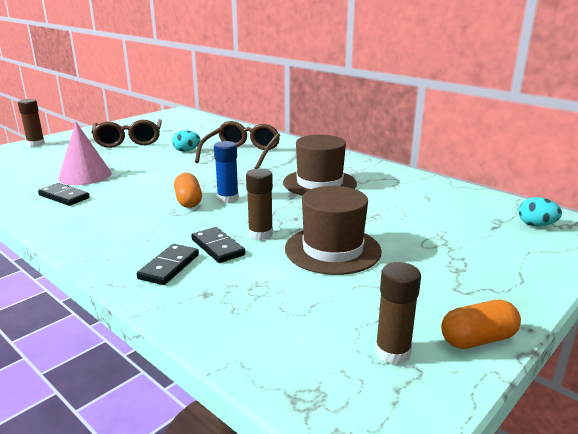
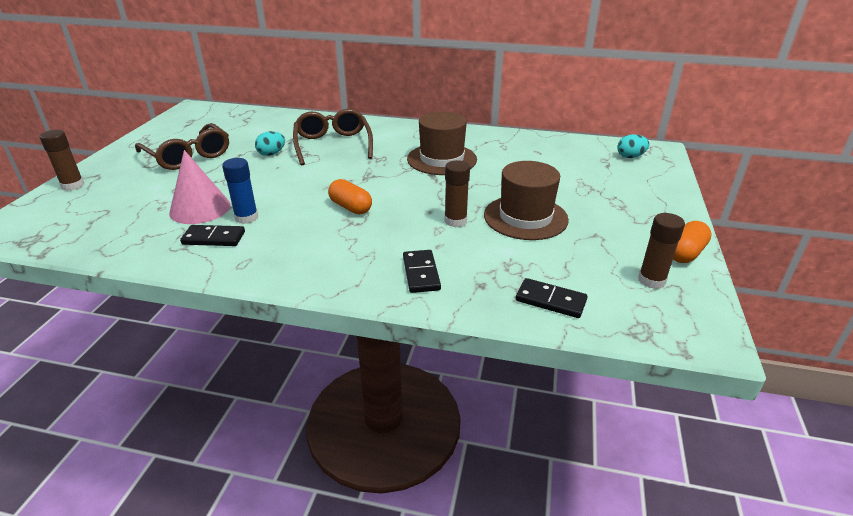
camera: 30 degrees left, 10 degrees up
black domino [191,227,245,263] -> black domino moved to [516,278,588,318]
blue glue stick [214,141,239,203] -> blue glue stick moved to [222,158,258,224]

